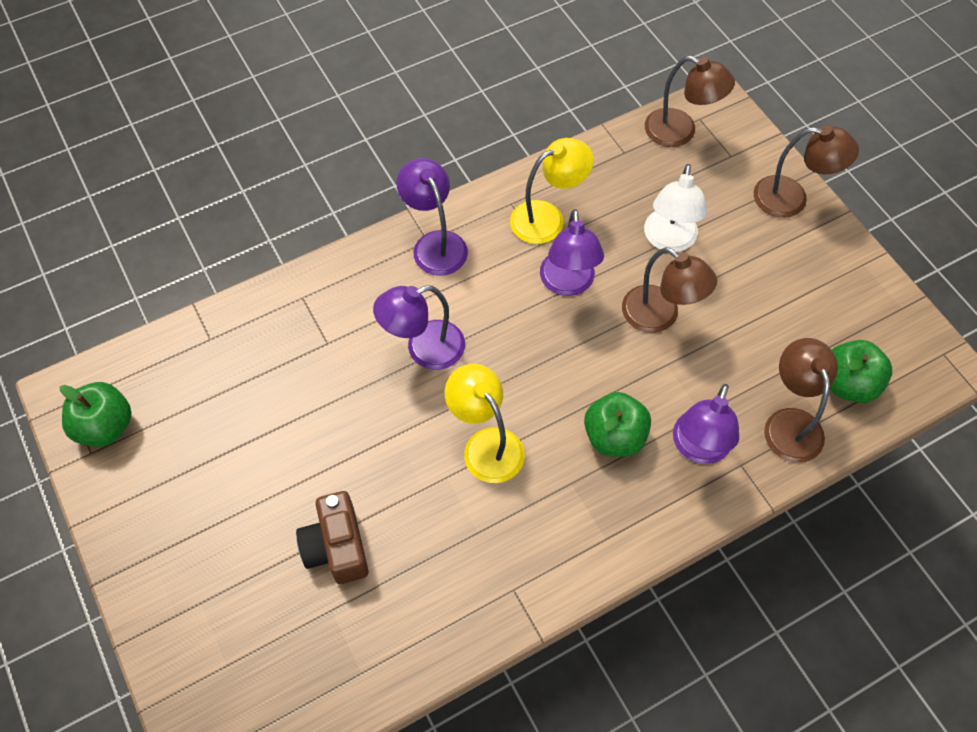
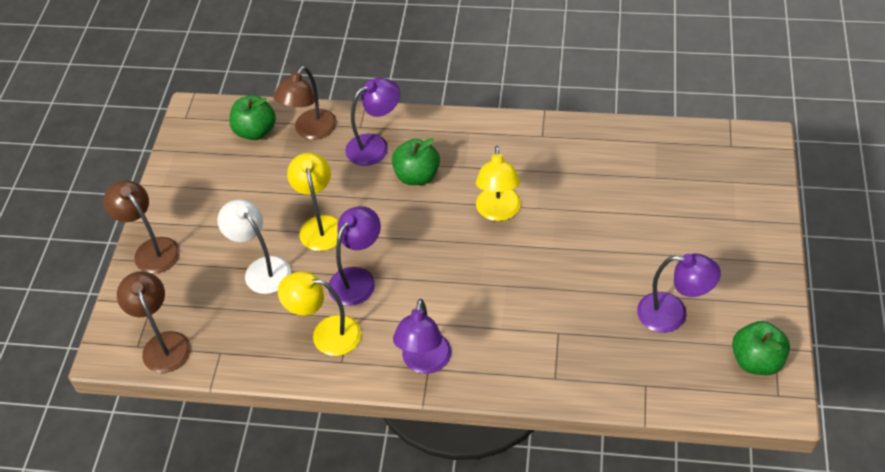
camera: 140 degrees left, 10 degrees down
brown camera [296,491,369,584] -> none
purple lamp [373,285,465,370] -> purple lamp moved to [637,253,721,333]
brown lamp [622,247,717,333] -> yellow lamp [287,152,339,251]
white lamp [644,164,707,252] -> white lamp turned 90 degrees counterclockwise [217,199,291,294]

